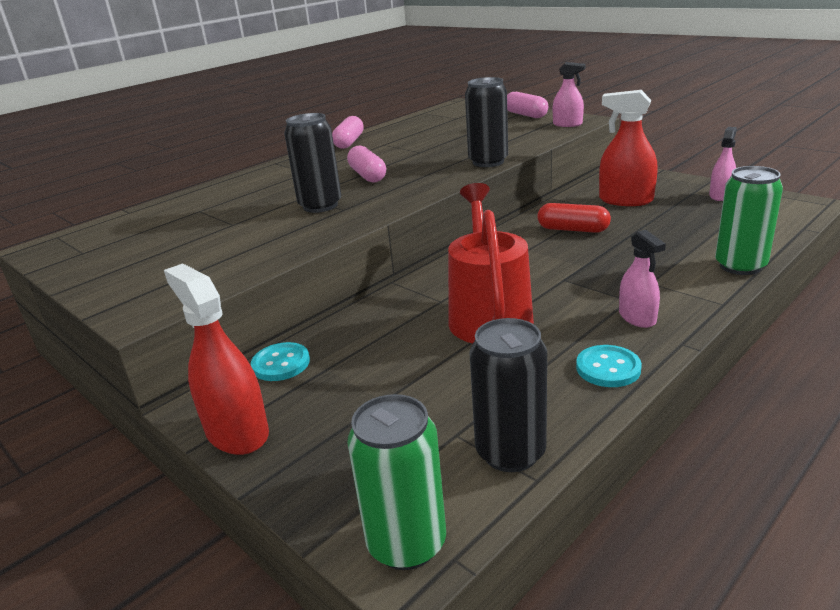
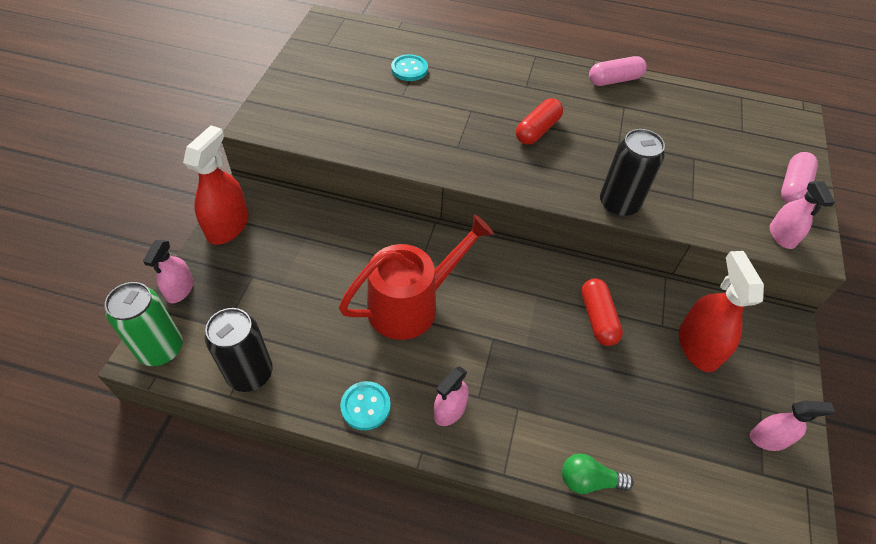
camera: 55 degrees right, 25 degrees up
turquoise button [251,342,310,381] -> turquoise button moved to [391,54,428,81]
black can [284,113,341,213] -> none
pink capsule [347,146,386,183] -> red capsule [516,98,563,145]
green can [715,166,783,275] -> green light bulb [562,454,634,494]
none -> pink spray bottle [143,239,193,303]

